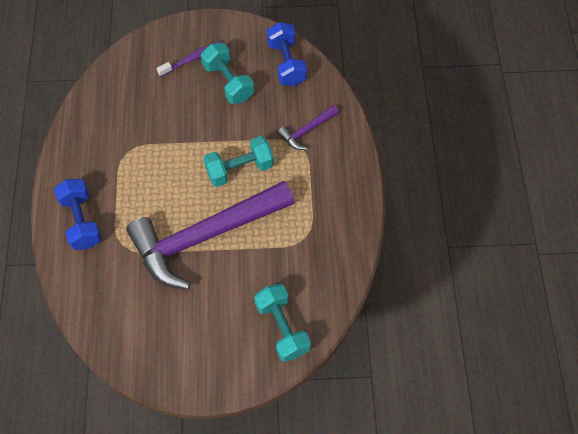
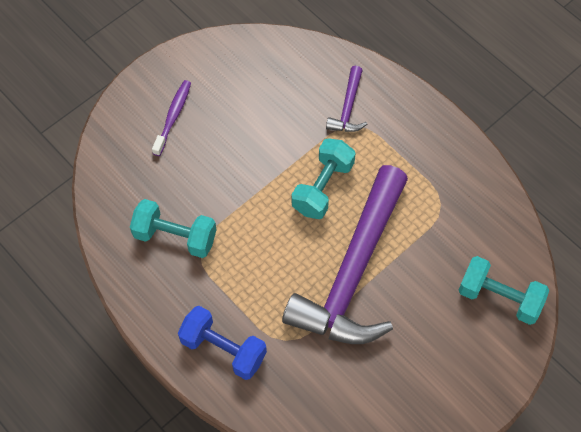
camera: 40 degrees left, 0 degrees up
turquoise dumbbell [201,43,254,104] -> turquoise dumbbell moved to [130,199,217,258]
blue dumbbell [267,22,307,86] -> none

